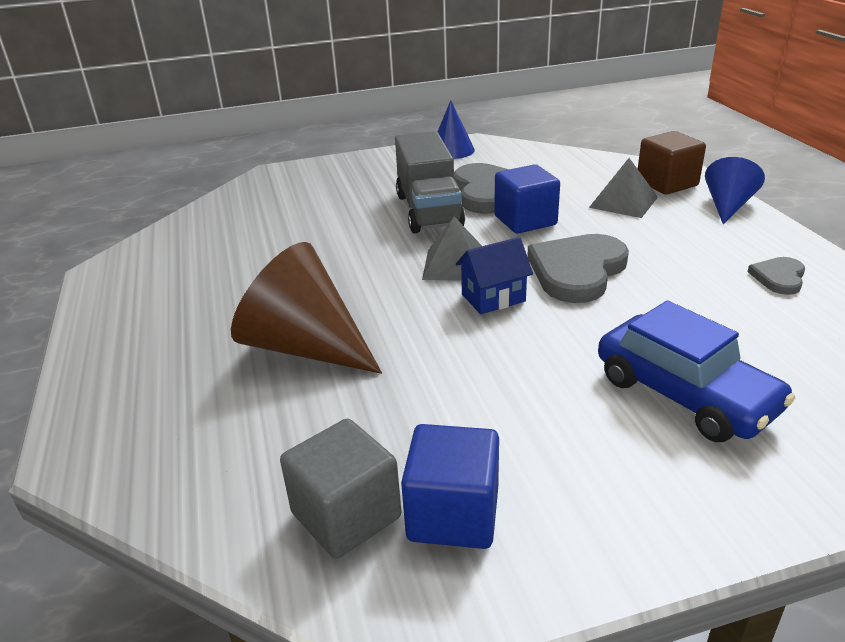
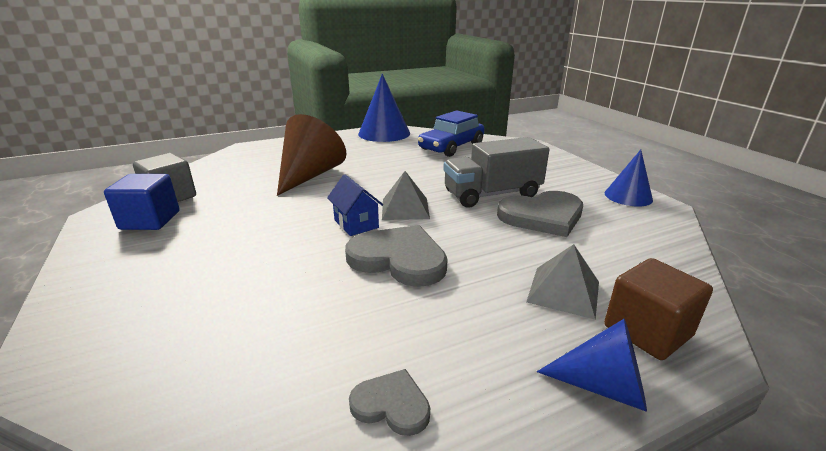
camera: 80 degrees right, 5 degrees down
blue cube [494,164,560,234] -> none
blue car [598,301,795,442] -> blue car moved to [418,110,485,157]
none -> blue cone [358,74,410,142]

